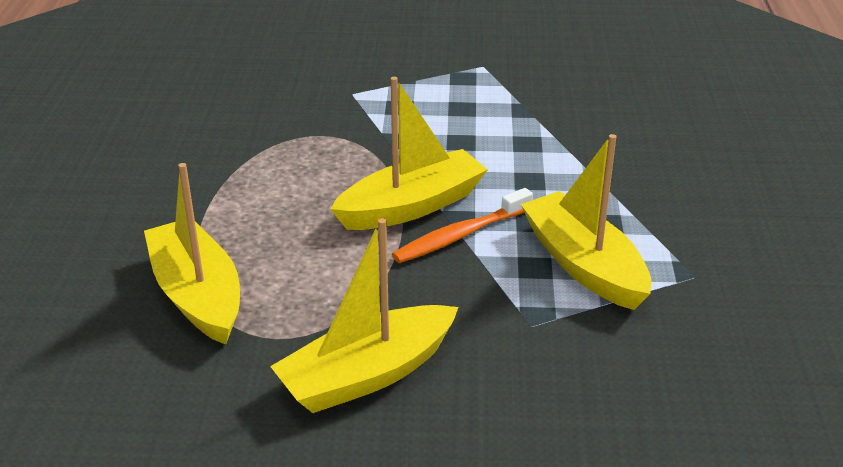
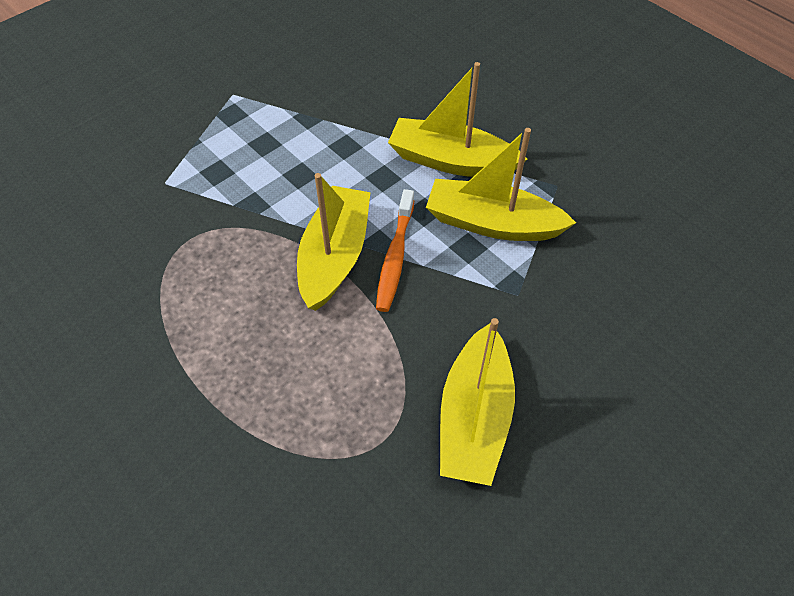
camera: 45 degrees left, 20 degrees up
yellow boat [144,163,240,344] -> yellow boat moved to [388,62,527,177]

